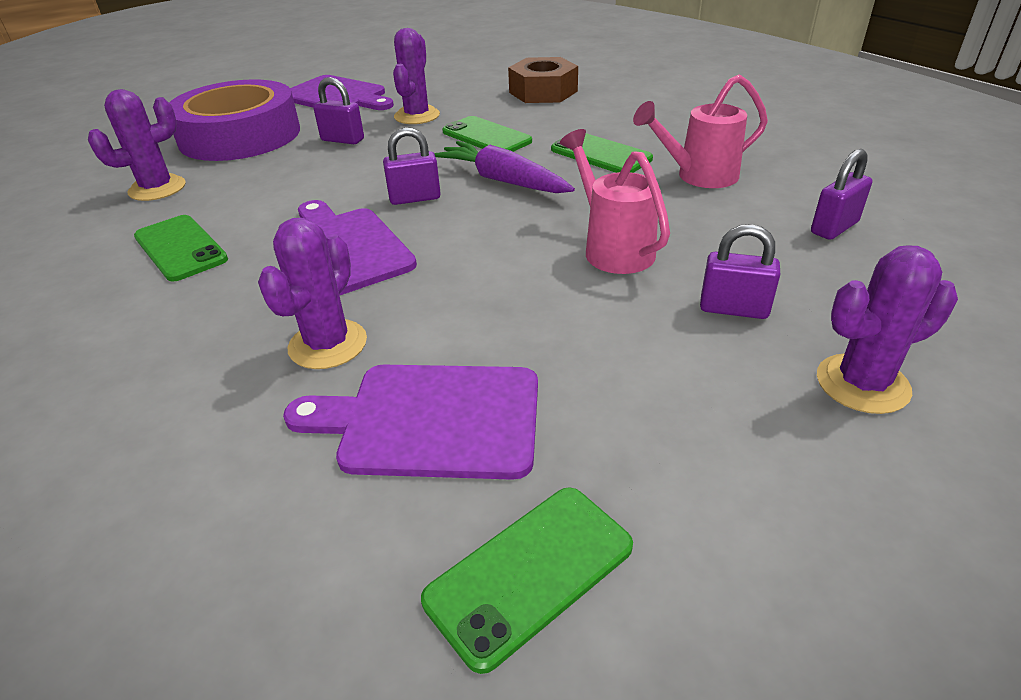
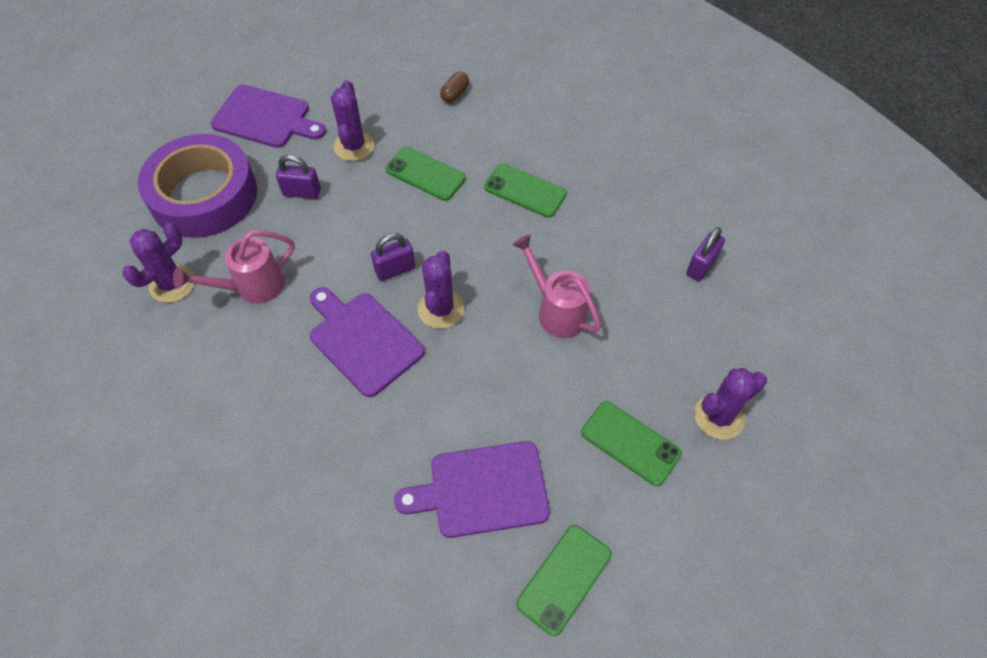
camera: 15 degrees left, 20 degrees up
green phone [134,215,228,282] -> green phone moved to [581,401,682,486]
purple cactus [258,218,367,369] -> purple cactus moved to [418,251,464,329]
purple carrot [434,141,575,193] -> none
brown nut [508,57,578,103] -> brown capsule [440,72,469,103]
pink watering can [633,74,768,188] -> pink watering can moved to [173,230,295,304]
purple padlock [700,224,780,319] -> none

